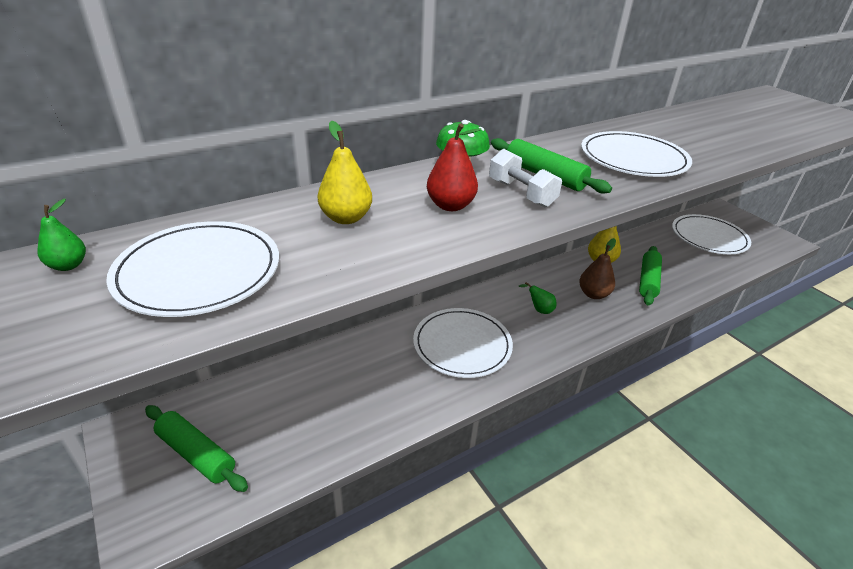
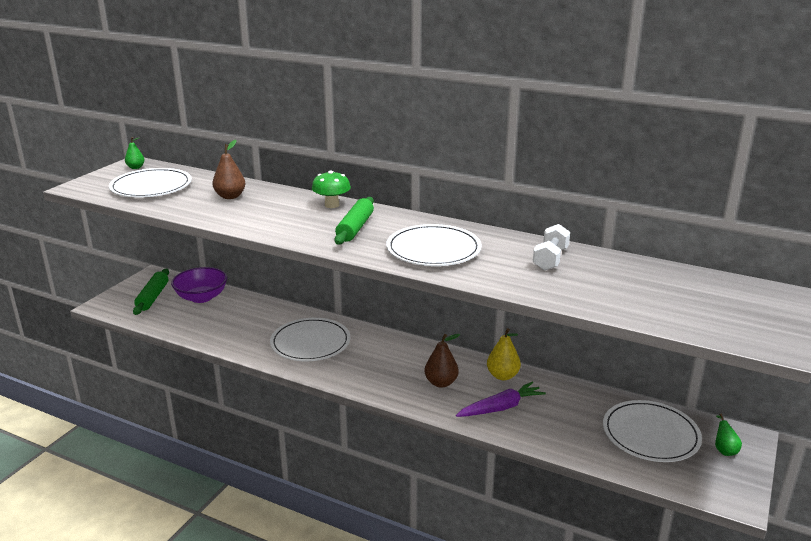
camera: 60 degrees right, 10 degrees down
yellow pear [318,121,372,224] -> brown pear [212,140,246,199]
red pear [427,123,482,211] -> none
white dumbbell [489,149,562,207] -> white dumbbell moved to [533,224,570,271]
green pear [519,282,557,314] -> green pear moved to [715,414,742,456]
green rolling pin [639,246,662,306] -> purple carrot [456,382,546,417]
none -> purple bowl [171,267,227,303]

